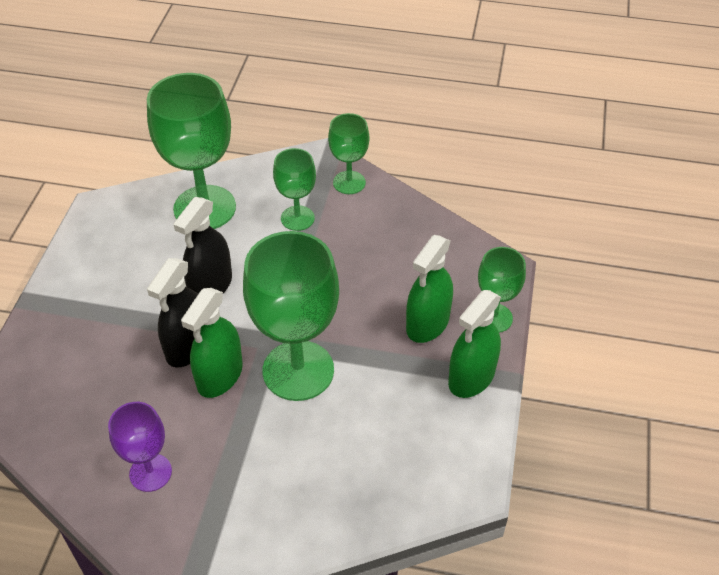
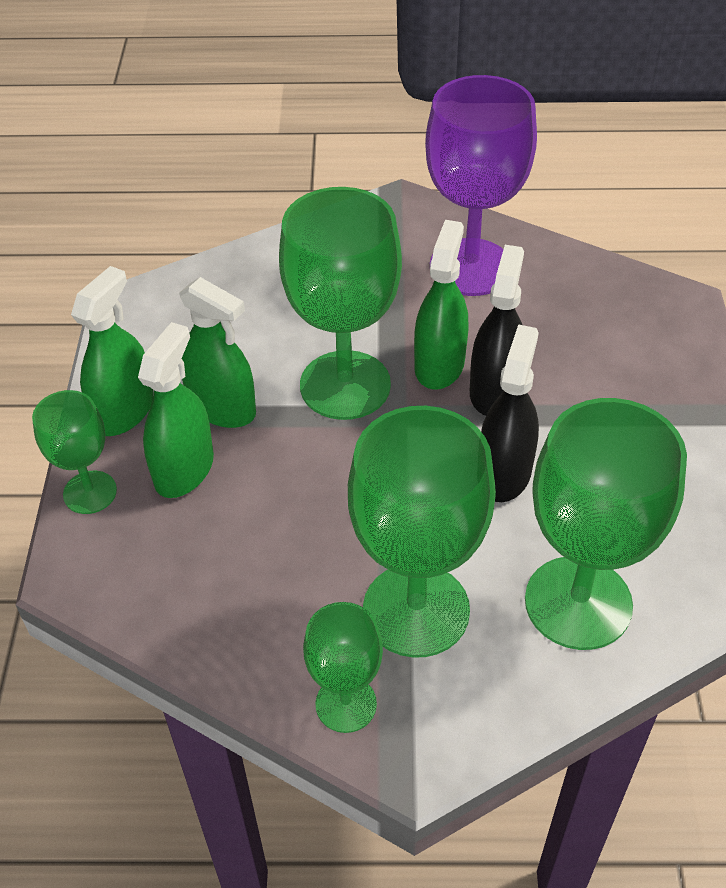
camera: 170 degrees right, 0 degrees up
purple goblet [108,402,172,492] -> purple goblet [425,75,537,296], size x1.85
green goblet [273,148,316,231] -> green goblet [348,406,496,658], size x1.85
none -> green spray bottle [179,277,256,428]

